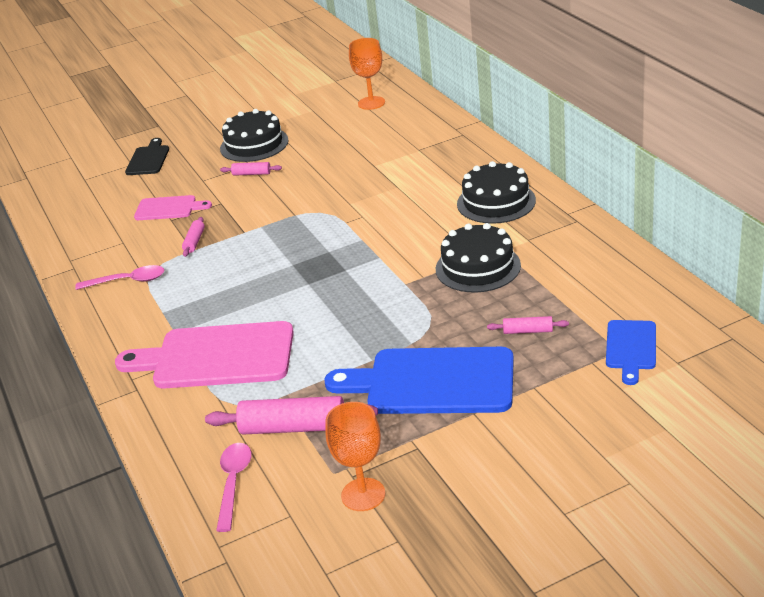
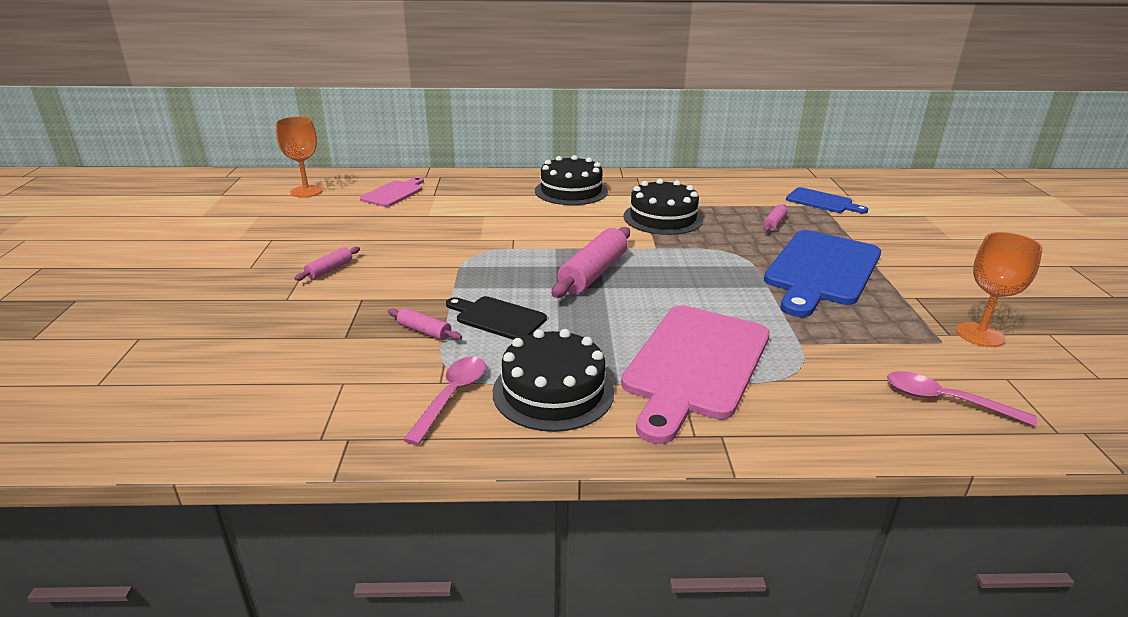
camera: 70 degrees left, 5 degrees down
black cutting board [125,138,169,175] -> black cutting board moved to [446,296,547,340]
pink cutting board [134,195,212,220] -> pink cutting board moved to [360,177,424,207]
pink rolling pin [205,396,378,435] -> pink rolling pin moved to [551,227,630,298]
black cake [220,109,289,162] -> black cake moved to [493,329,614,432]

